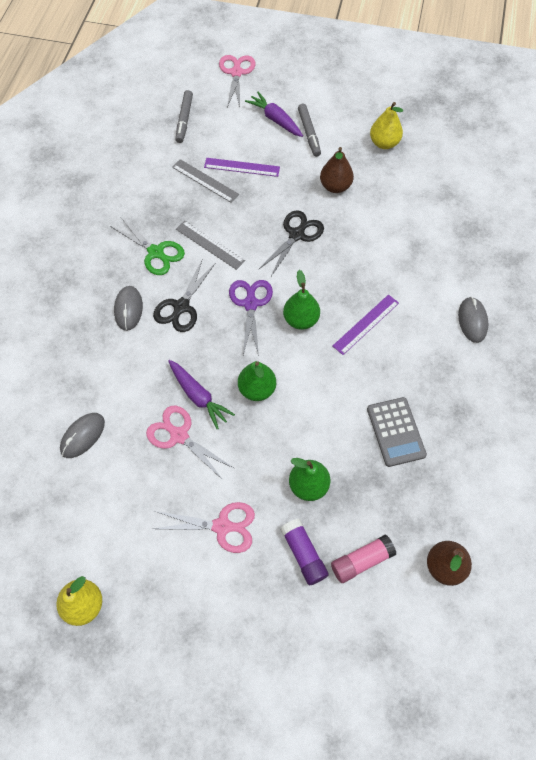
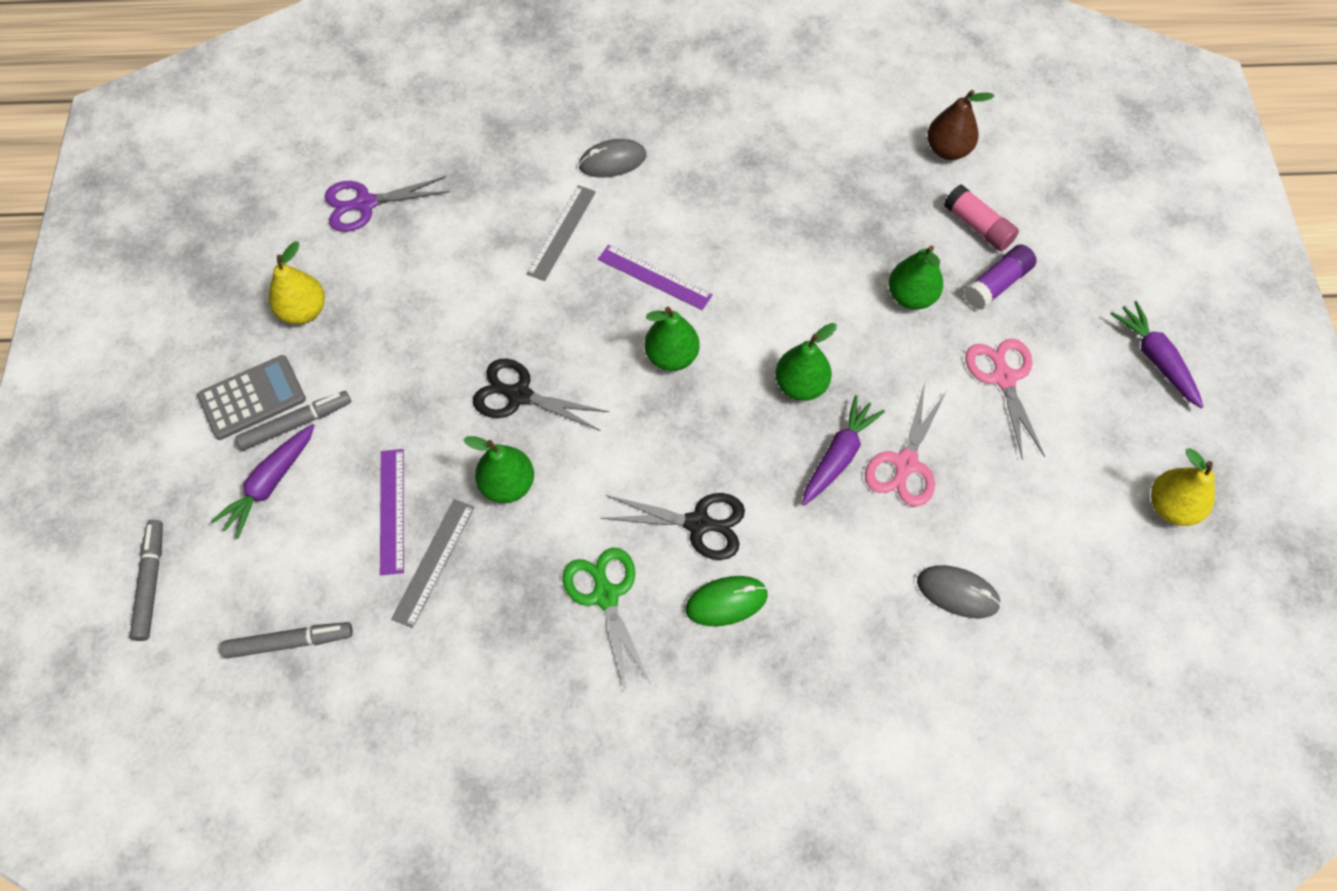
camera: 105 degrees left, 0 degrees up
green scissors [110,218,185,275] -> green scissors turned 45 degrees counterclockwise [562,548,650,691]
grey mouse [114,286,143,331] -> green mouse [686,576,768,626]
grey ruler [176,221,245,270] -> grey ruler moved to [526,185,596,281]
pink scissors [219,55,255,107] -> grey marker [130,520,163,641]
purple scissors [229,280,273,356] -> purple scissors moved to [325,176,450,232]
brown pear [320,147,354,193] -> none
grey calculator [367,397,427,467] -> grey calculator moved to [197,355,306,440]
none -> green pear [463,436,534,503]
none -> purple carrot [1111,301,1204,409]

